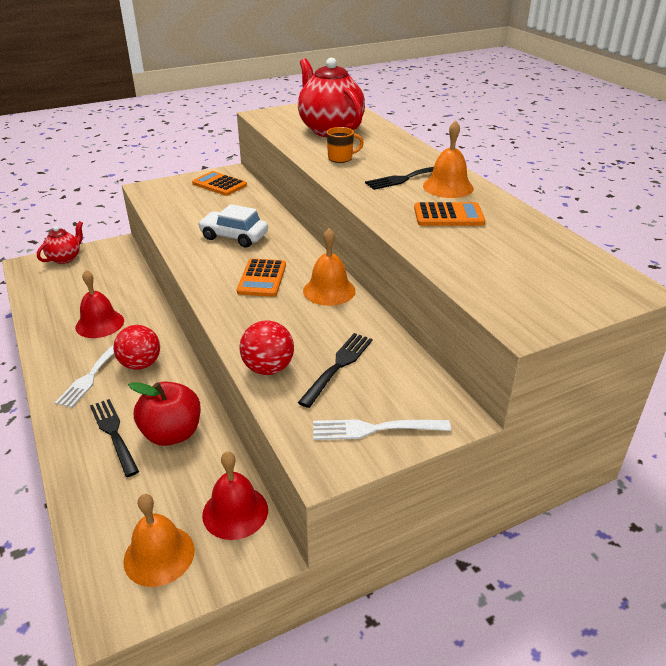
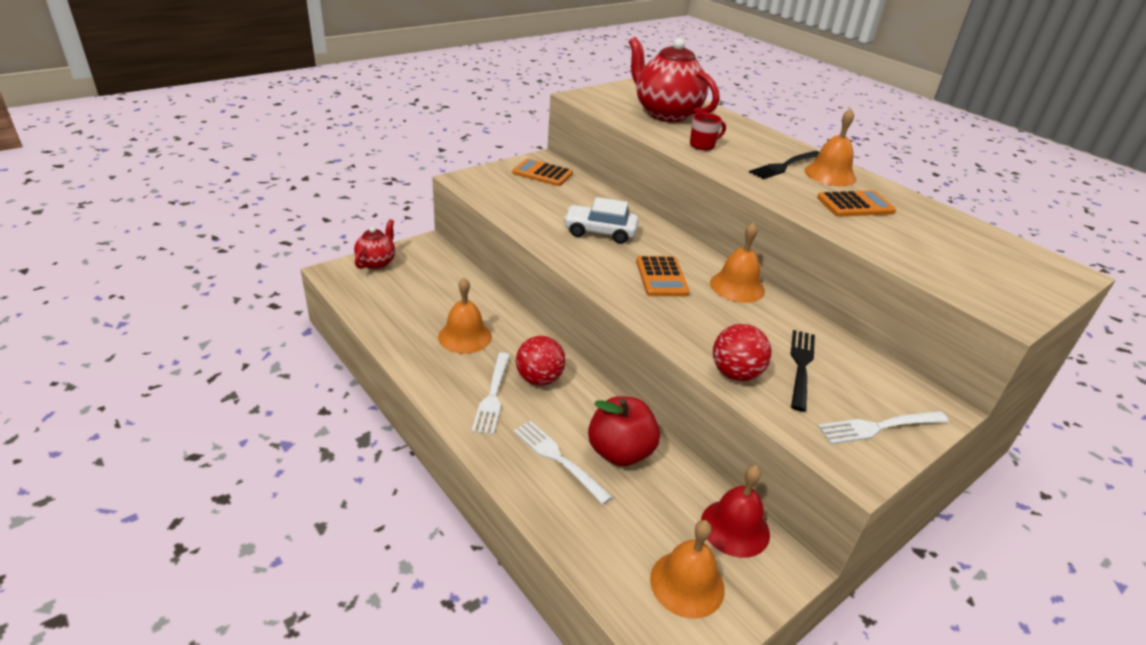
camera: 15 degrees left, 0 degrees up
red bell [75,270,124,338] -> orange bell [438,278,492,354]
black fork [90,399,139,477] -> white fork [513,421,612,505]
orange mug [326,127,364,163] -> red mug [690,113,726,150]

